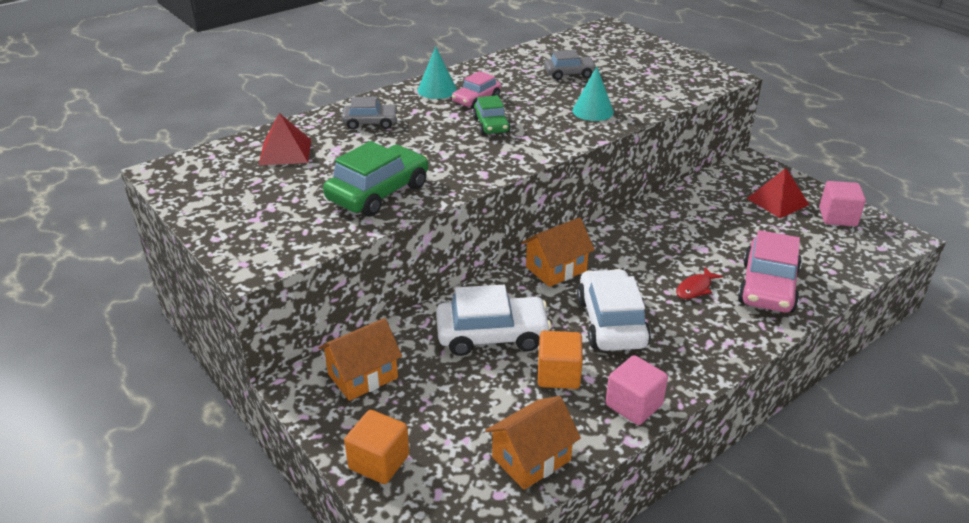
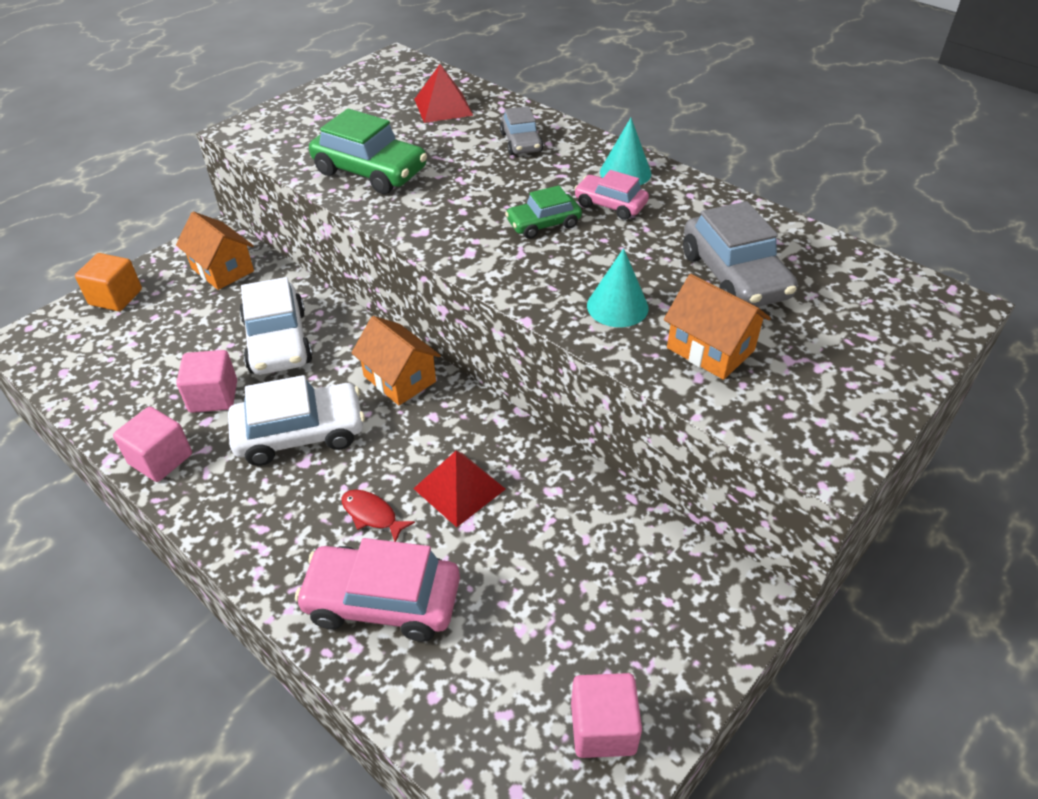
camera: 80 degrees right, 10 degrees up
orange house [485,396,581,490] -> orange house moved to [664,274,771,380]
orange cube [538,331,583,389] -> pink cube [176,350,237,413]
grey car [544,50,597,80] -> grey car [683,201,798,307], size x1.70
red pyramid [746,168,809,218] -> red pyramid moved to [413,451,506,527]

